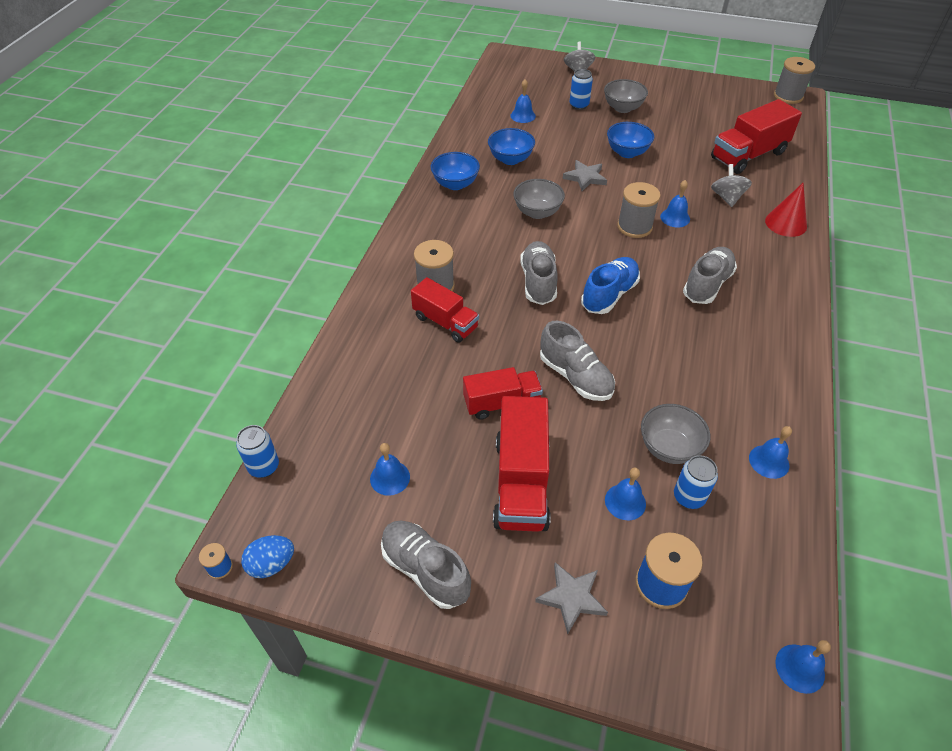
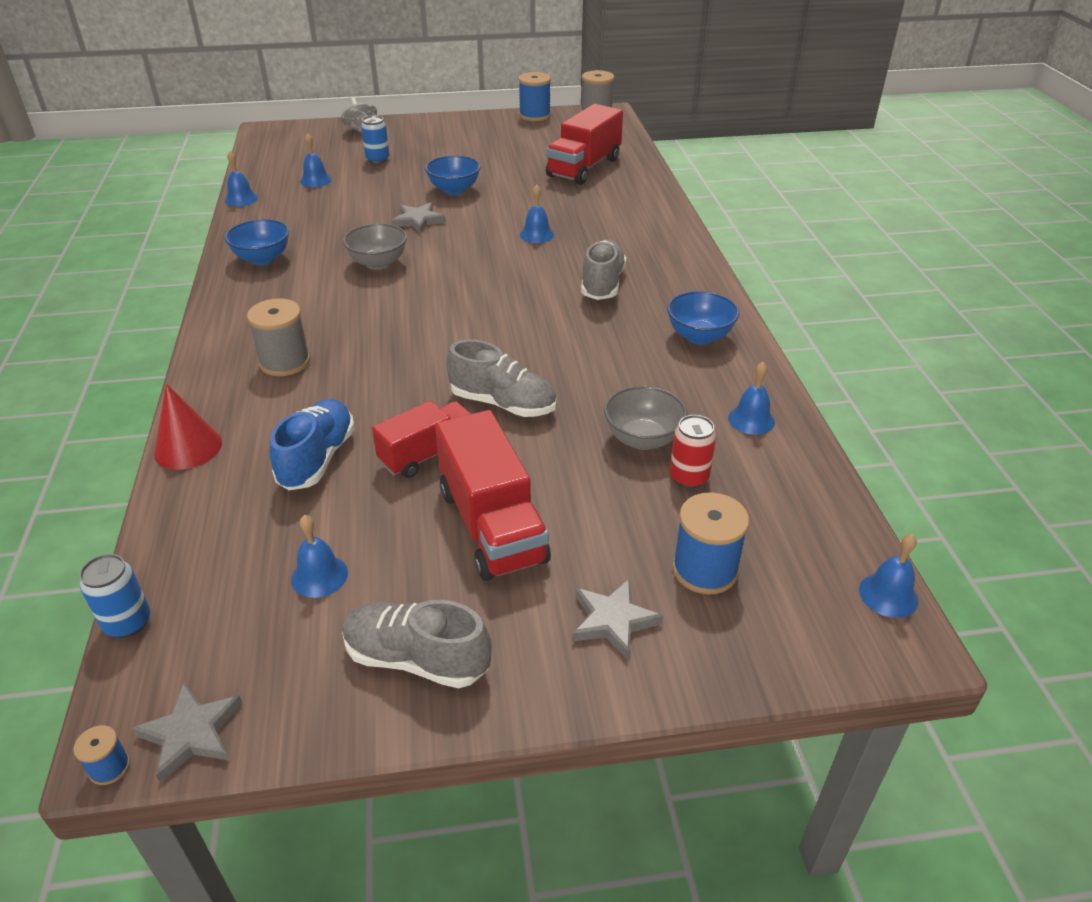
camera: 25 degrees left, 10 degrees down
blue egg [241,535,294,578] -> grey star [132,682,243,783]
red truck [411,277,479,343] -> none
blue bowl [488,128,535,165] -> blue bowl moved to [667,291,739,344]
grey shoe [520,241,557,305] -> none
blue shoe [581,257,640,314] -> blue shoe moved to [270,399,355,490]
grey bowl [604,79,648,113] -> none
blue bell [605,467,646,520] -> blue bell moved to [225,151,258,207]
grey spool [617,182,661,238] -> none
blue can [674,455,718,509] -> red can [670,415,716,489]
grey spinning top [711,164,752,207] -> none
red cone [765,183,807,237] -> red cone moved to [154,384,222,470]
none -> blue spool [518,72,551,121]

